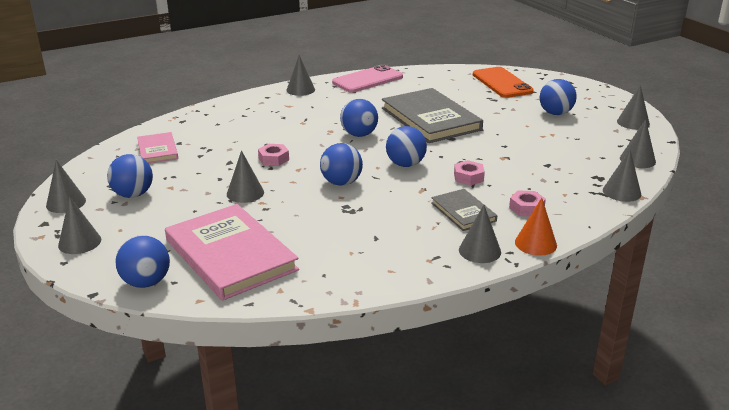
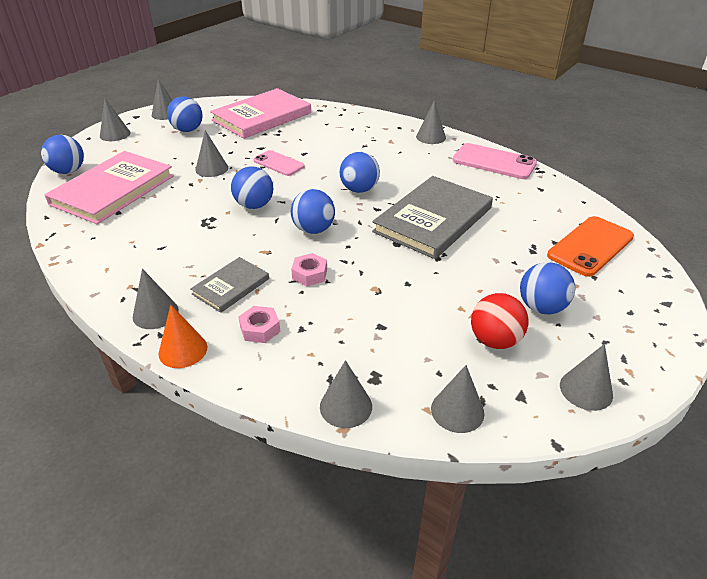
camera: 65 degrees right, 10 degrees up
pink book [137,132,178,163] -> pink book [210,88,311,139], size x1.93
pink nut [258,144,289,166] -> pink phone [254,150,305,176]
none -> red ball [471,293,528,349]

